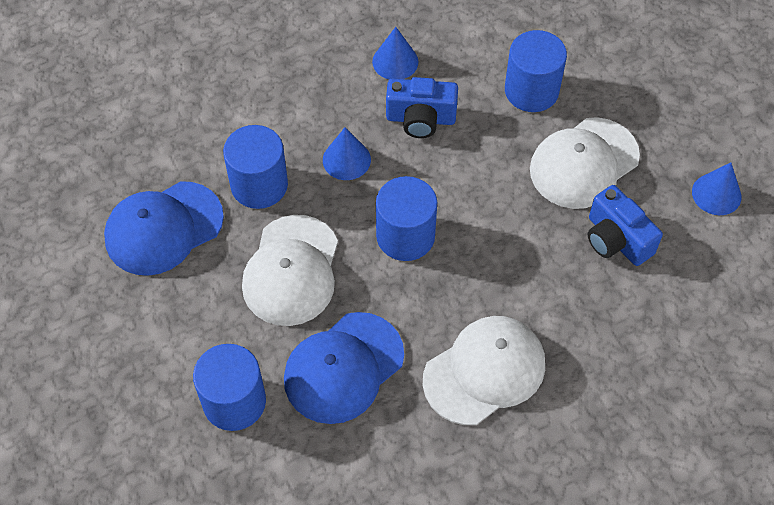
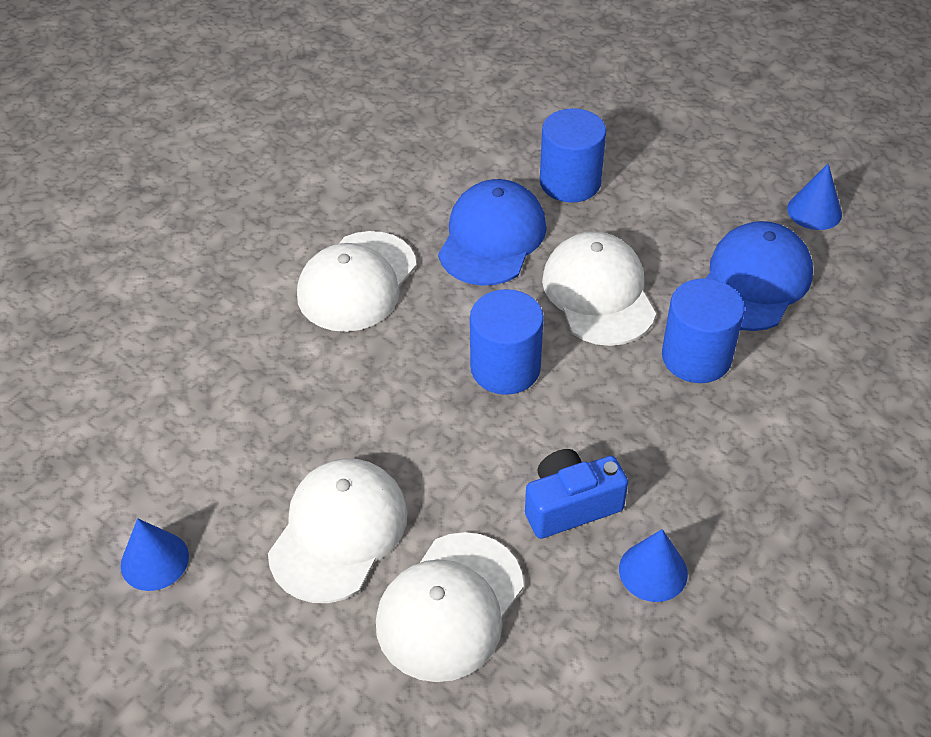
camera: 155 degrees right, 10 degrees down
blue cone [323,127,371,180] -> blue cone moved to [787,164,842,230]
blue cylinder [505,30,567,112] -> white cap [376,532,524,682]
blue camera [588,185,663,266] -> none

